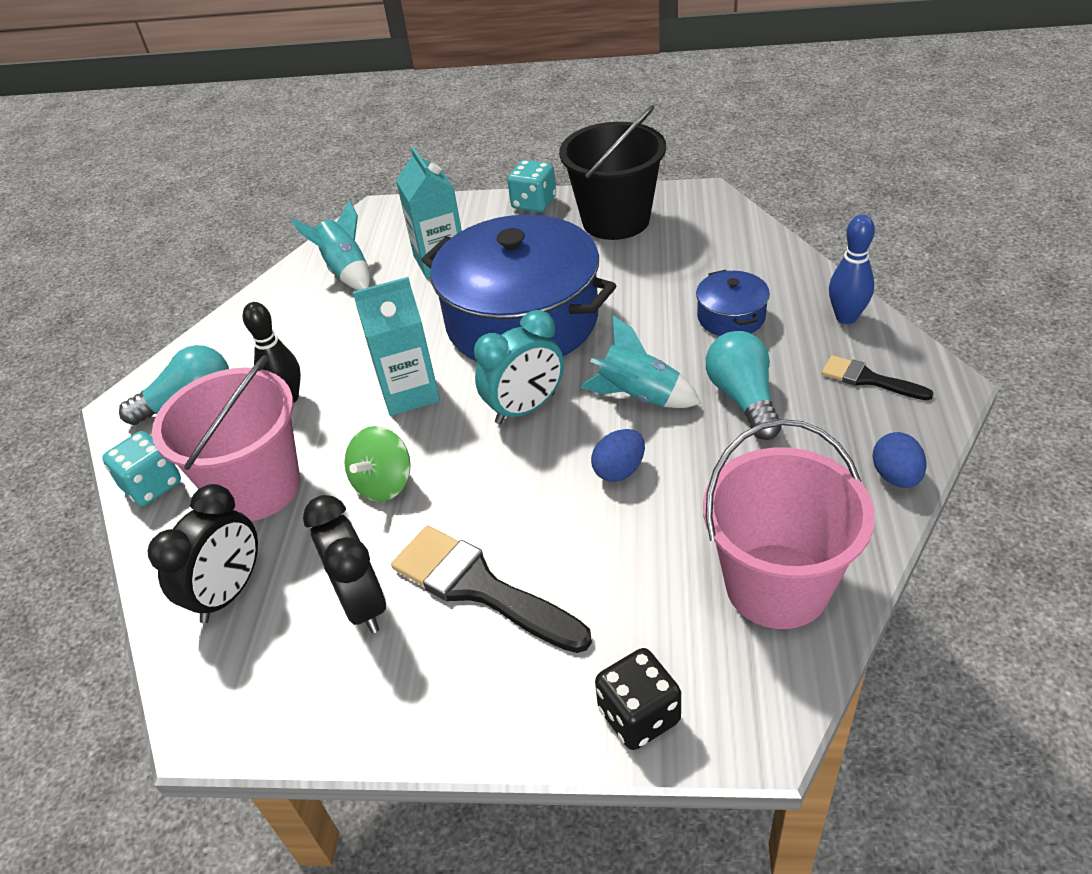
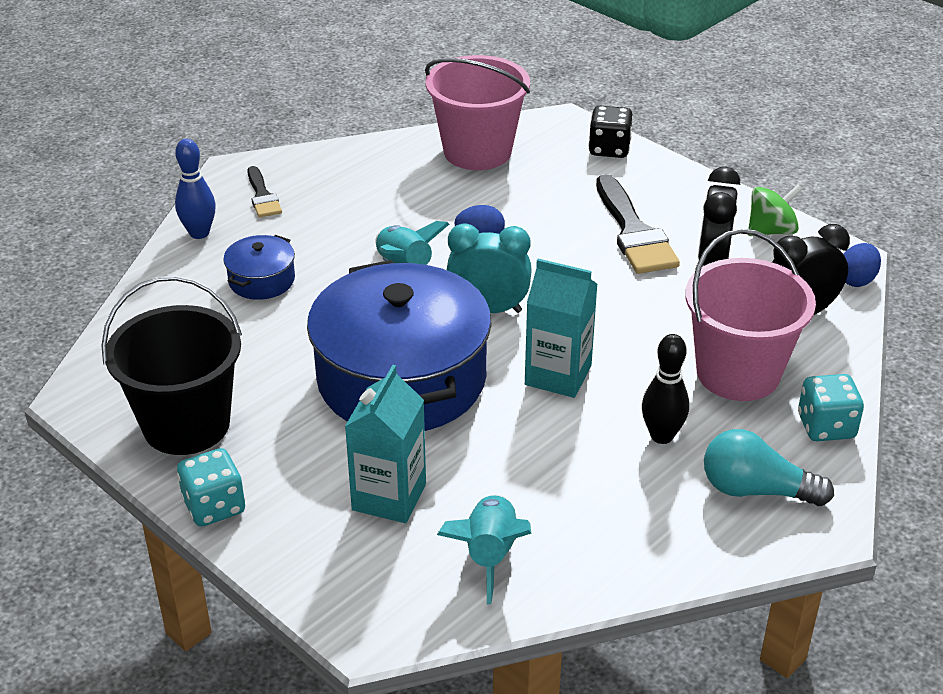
camera: 145 degrees left, 5 degrees down
green spinning top [345,426,411,502] -> green spinning top moved to [748,184,803,236]
turquoise light bulb [706,331,782,440] -> none
blue egg [872,432,927,488] -> blue egg moved to [844,243,881,287]

